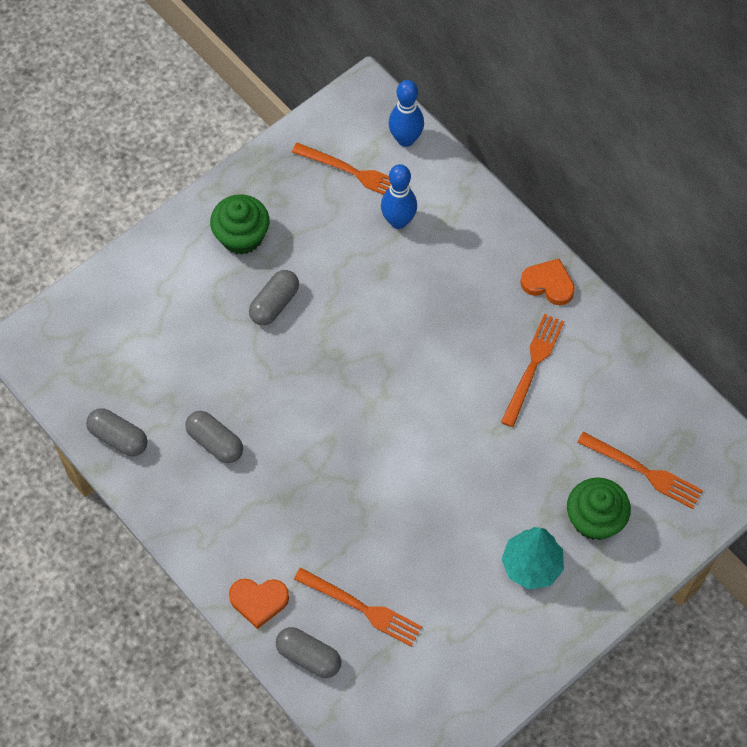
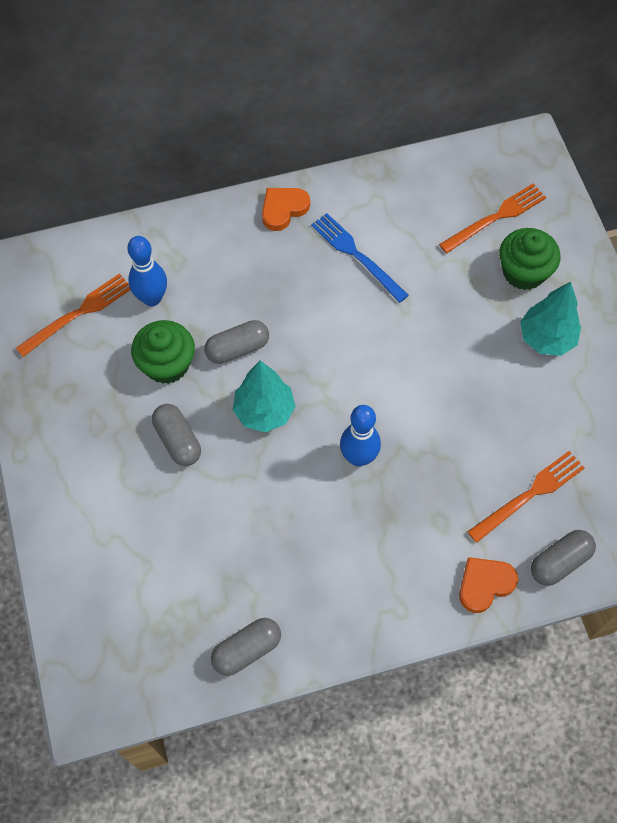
camera: 65 degrees left, 0 degrees up
grey capsule [185,411,243,463] -> grey capsule moved to [204,320,269,364]
green cupcake [210,194,270,255] -> green cupcake moved to [131,320,195,384]
orange heart [229,579,289,629] -> orange heart turned 150 degrees counterclockwise [459,557,518,613]
blue bowling pin [389,80,424,147] -> blue bowling pin moved to [340,405,381,466]
orange fork [501,314,564,427] -> blue fork [311,213,409,303]
none -> turquoise tree [233,361,296,432]

